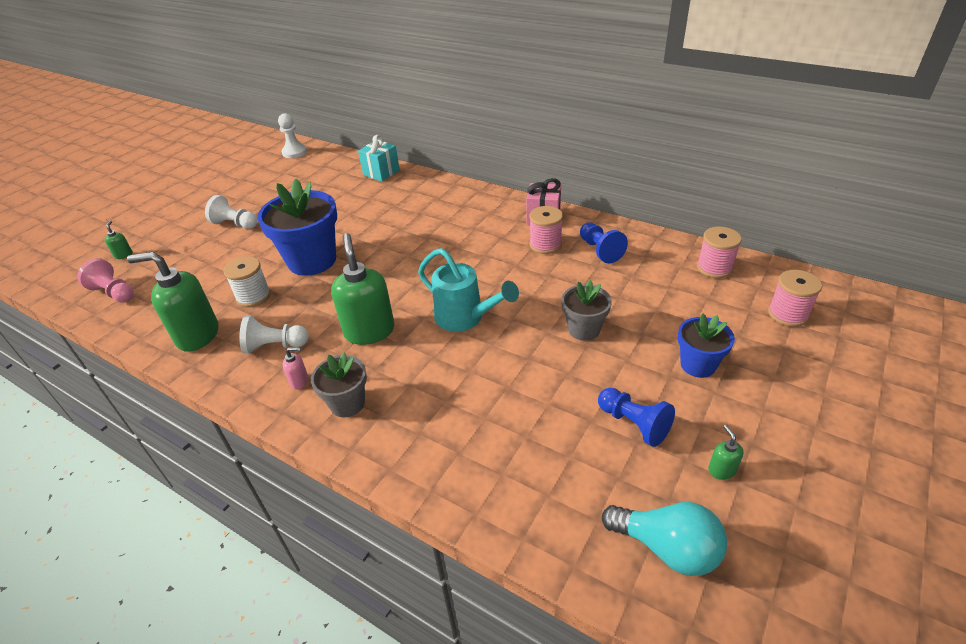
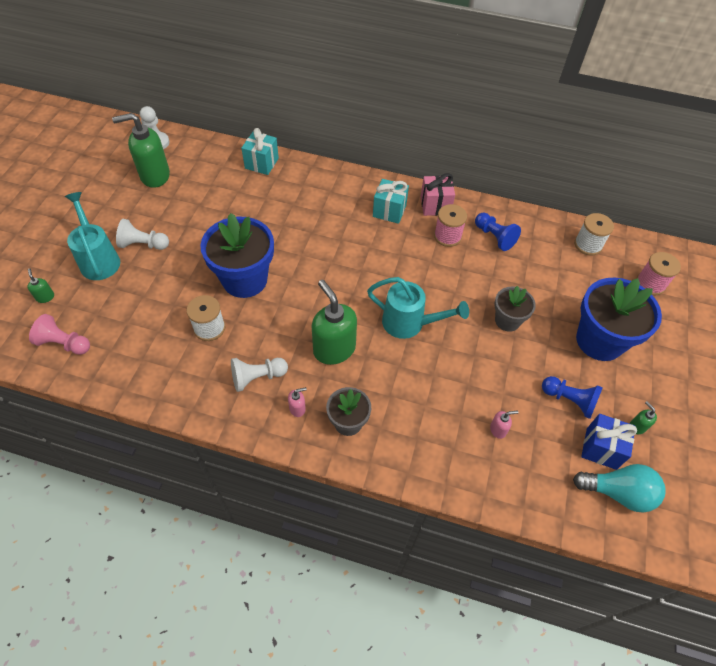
camera: 20 degrees left, 15 degrees up
green soap dispenser [127,252,219,352] -> green soap dispenser moved to [112,113,170,188]
blue flower pot [678,313,735,378] -> blue flower pot [576,278,662,361], size x1.80
pink spool [697,226,742,278] -> white spool [574,213,614,256]
none -> turquoise watering can [65,192,120,280]
none -> turquoise gift [373,179,409,224]
none -> pink soap dispenser [490,410,519,439]
none -> blue gift [581,414,637,470]

